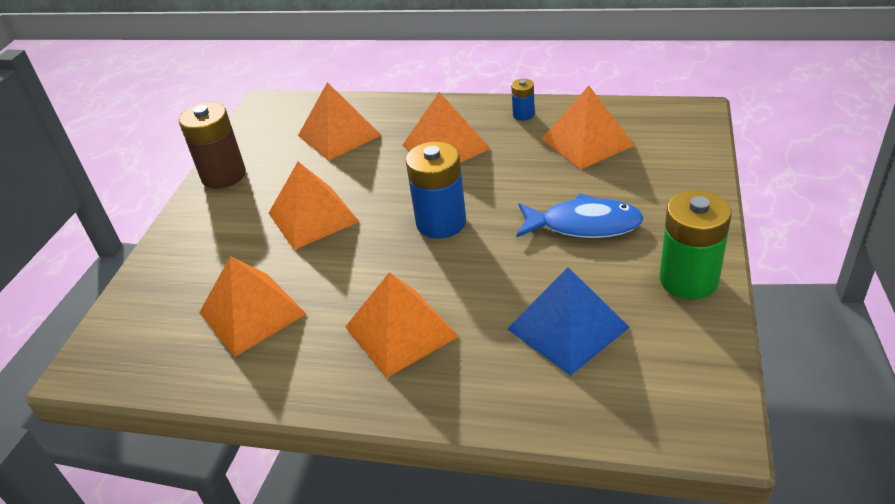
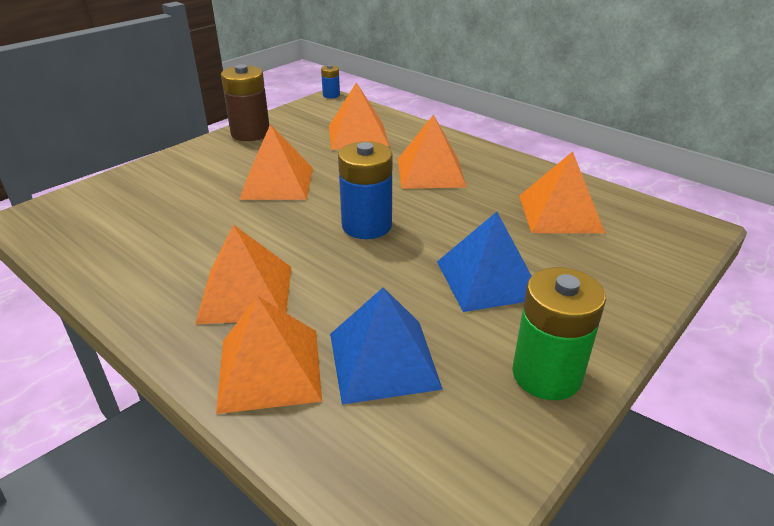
camera: 25 degrees right, 5 degrees down
orange pyramid [199,256,306,357] -> orange pyramid moved to [216,296,322,414]
blue battery [511,79,535,121] -> blue battery moved to [321,65,340,98]
blue fish [516,193,644,238] -> blue pyramid [437,212,532,312]

